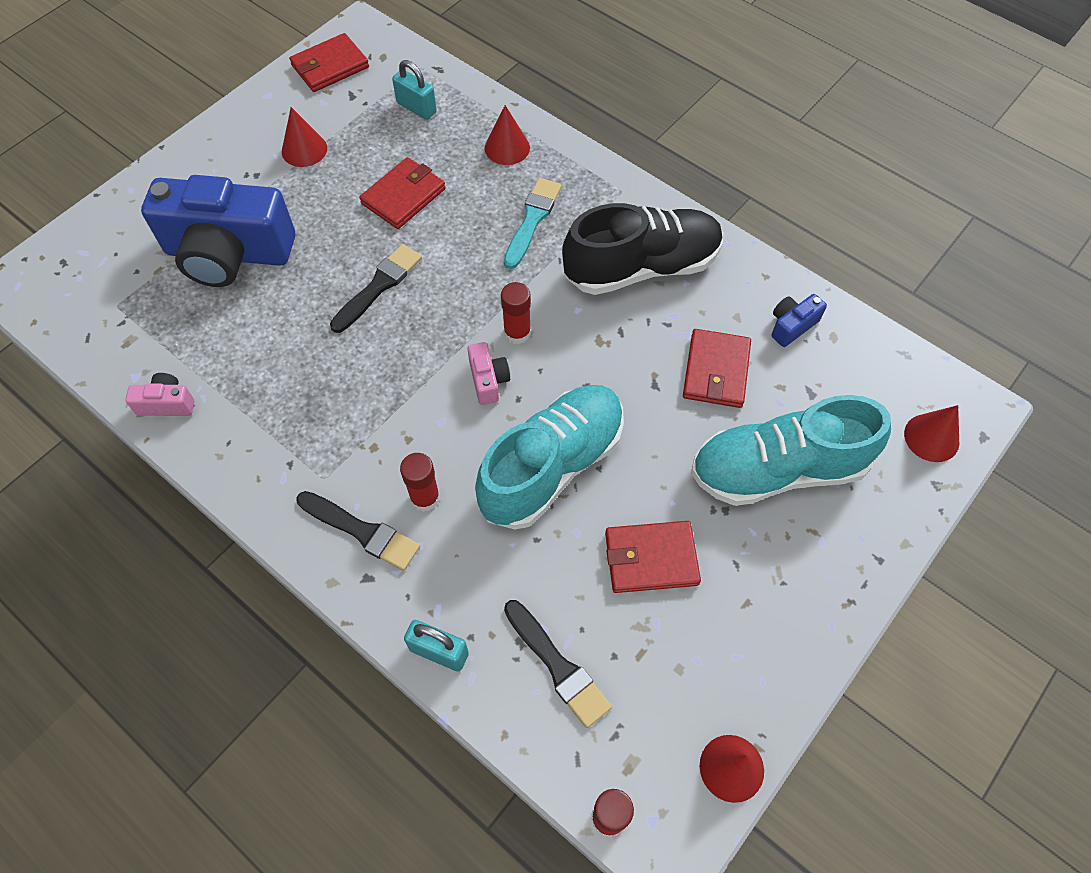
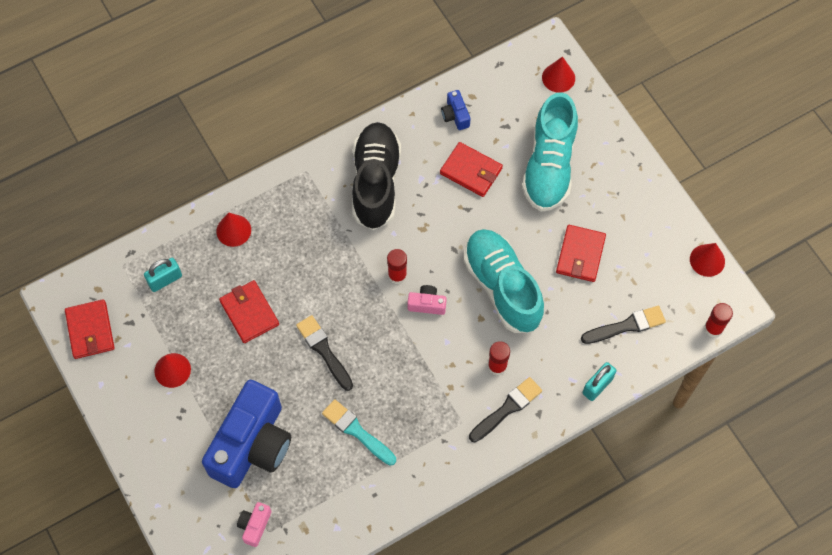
camera: 70 degrees left, 5 degrees up
pink camera [125,373,194,416] -> pink camera moved to [237,502,271,547]
turquoise brush [504,178,562,269] -> turquoise brush moved to [322,399,396,466]

